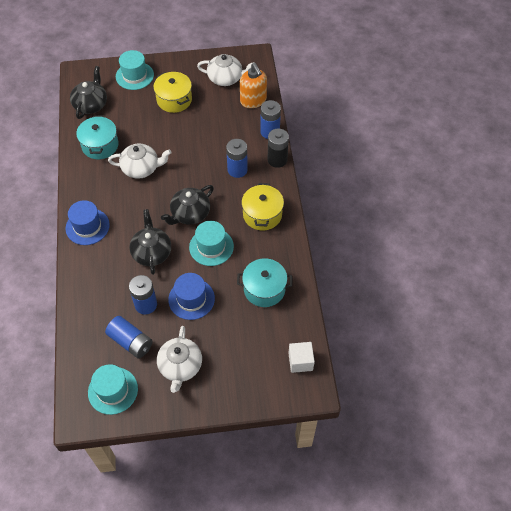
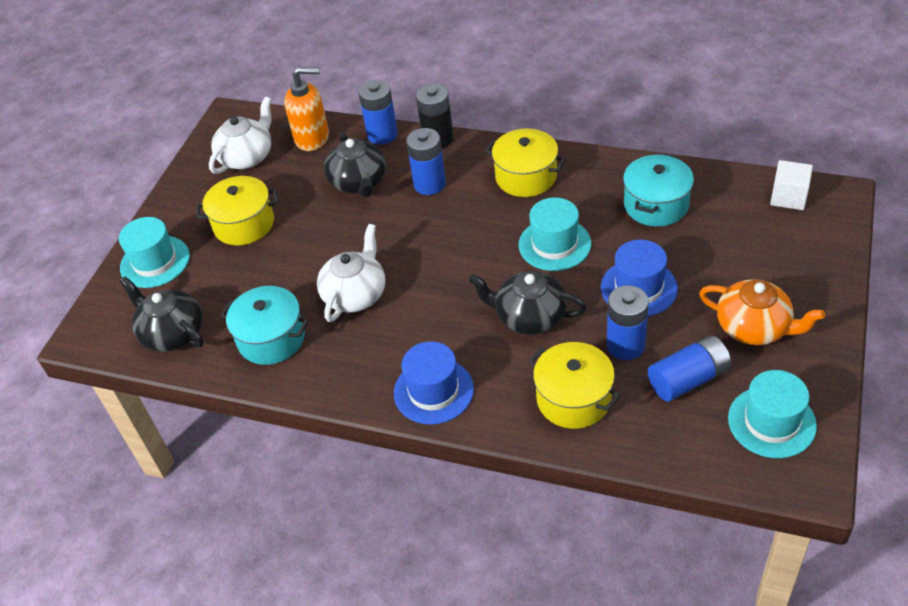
camera: 60 degrees left, 10 degrees down
white teapot [157,326,202,393] -> orange teapot [699,279,825,345]
black teapot [161,185,214,225] -> black teapot moved to [324,131,386,197]
none -> yellow pot [529,342,621,429]

